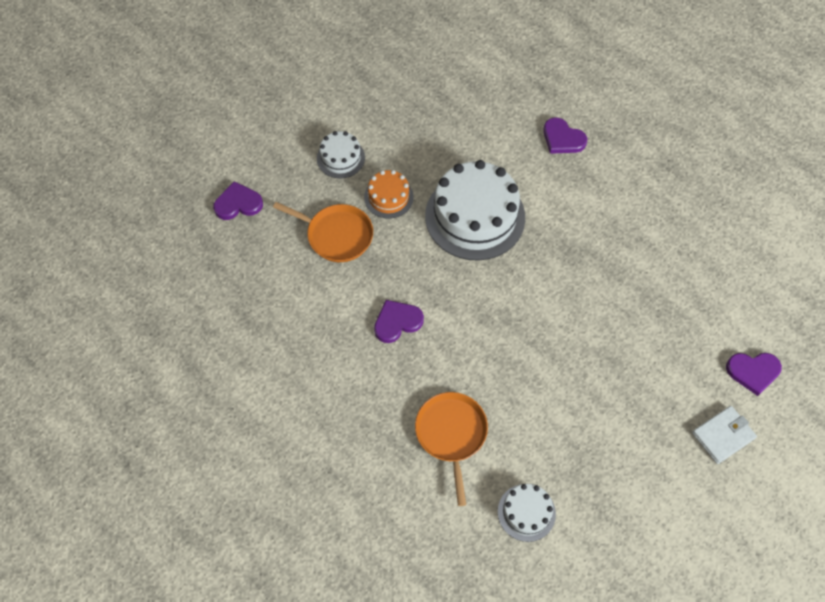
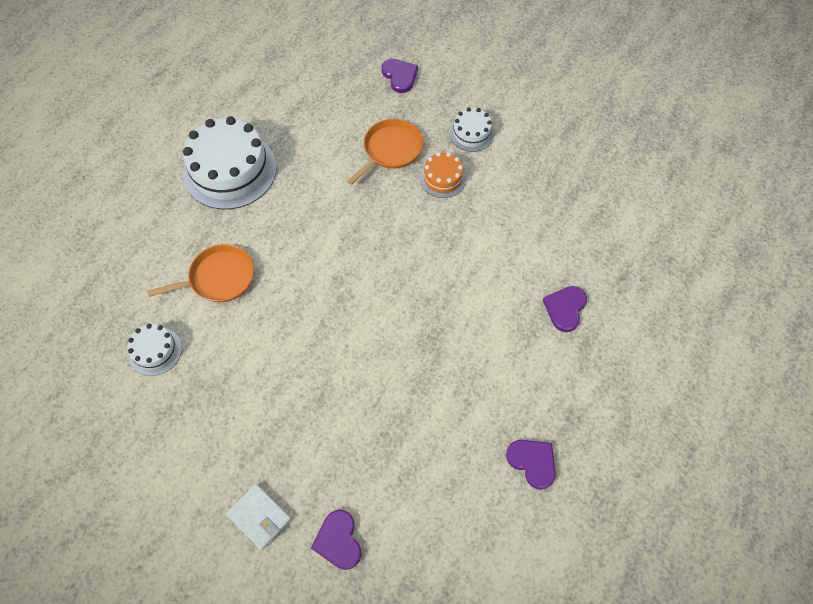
camera: 75 degrees right, 0 degrees up
orange pan [273,202,373,262] -> orange pan turned 150 degrees counterclockwise [347,119,423,185]
purple heart [374,300,424,343] -> purple heart moved to [506,440,556,490]
white cake [425,160,525,261] -> white cake moved to [183,116,277,210]

